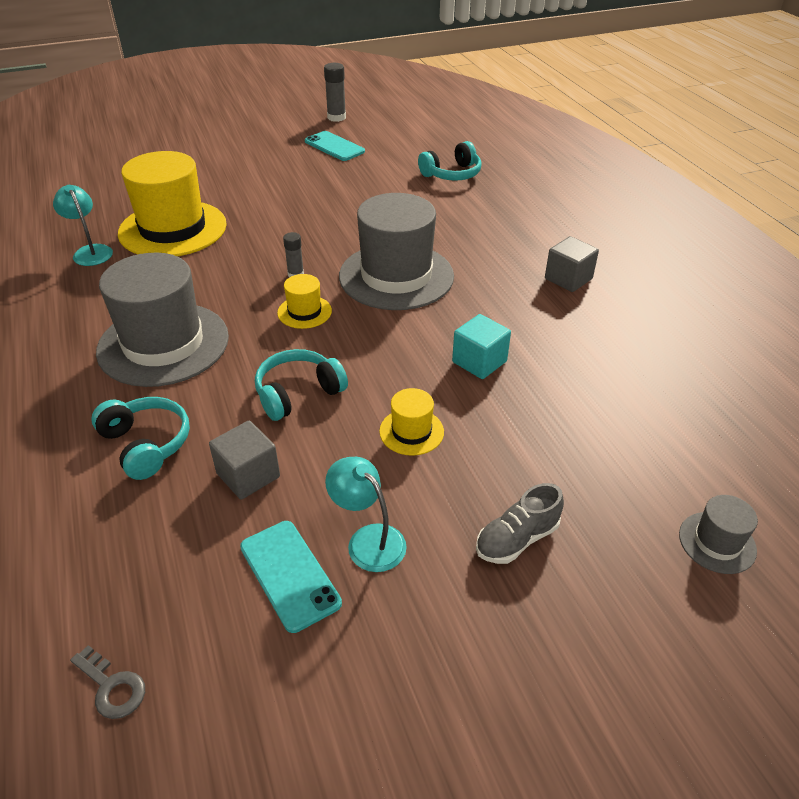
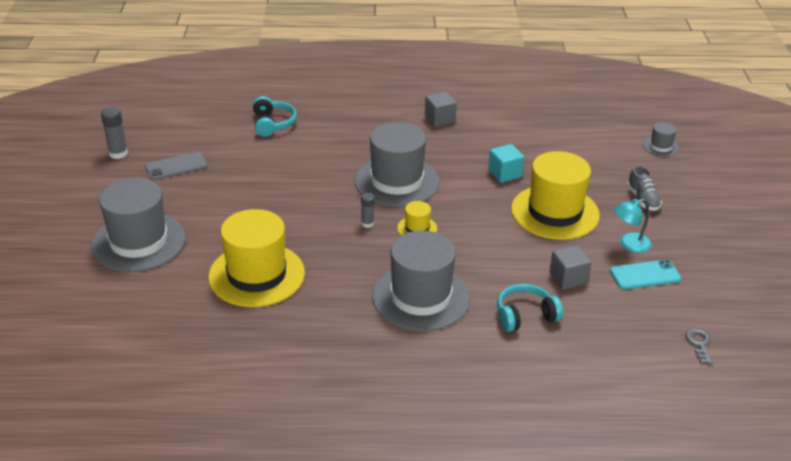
camera: 70 degrees left, 5 degrees down
turquoise lamp [53,185,113,266] -> none
grey key [70,645,145,719] -> grey key turned 60 degrees counterclockwise [685,328,712,364]
turquoise headphones [255,349,348,421] -> none
turquoise phone [305,131,365,161] -> grey phone [145,152,208,180]
yellow hat [379,388,444,456] -> yellow hat [511,151,600,240], size x2.25
none -> grey hat [91,178,186,272]

